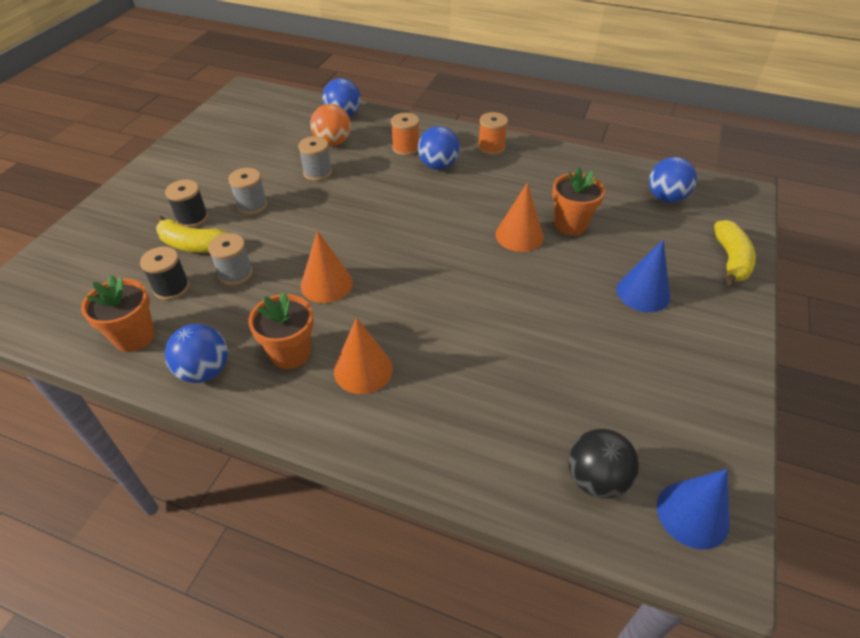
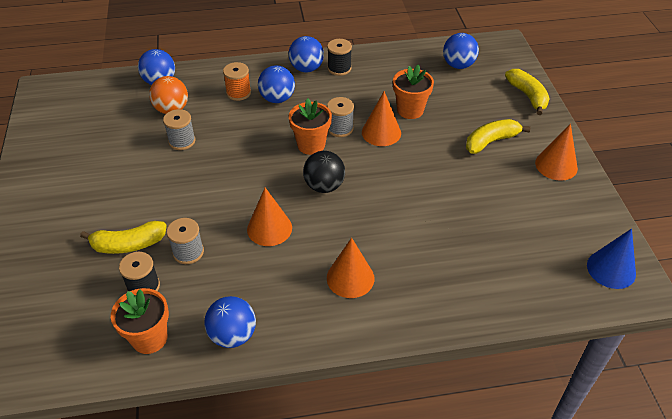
camera: 30 degrees left, 0 degrees up
black spool [165,180,208,228] -> black spool moved to [327,39,352,76]
grey spool [228,168,267,215] -> grey spool moved to [327,97,354,137]
orange flower pot [248,292,314,369] -> orange flower pot moved to [289,98,332,155]
orange spool [478,112,508,155] -> blue ball [289,36,324,72]
black ball [568,429,639,499] -> black ball moved to [303,151,345,193]
blue cone [616,240,670,312] -> yellow banana [466,119,530,154]
none -> orange cone [535,124,578,181]

